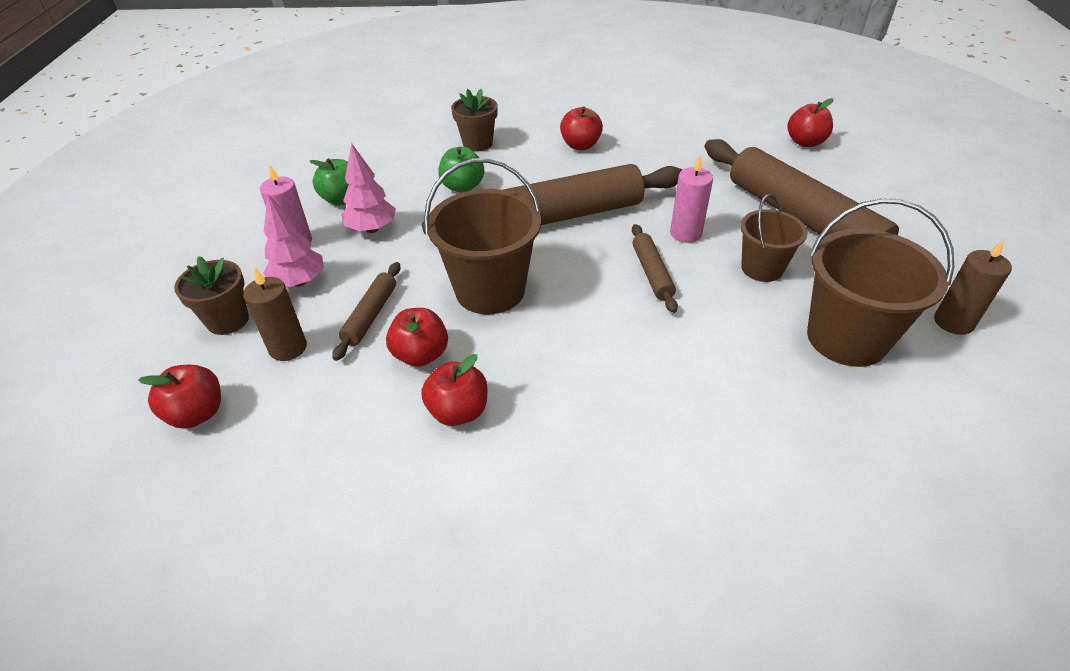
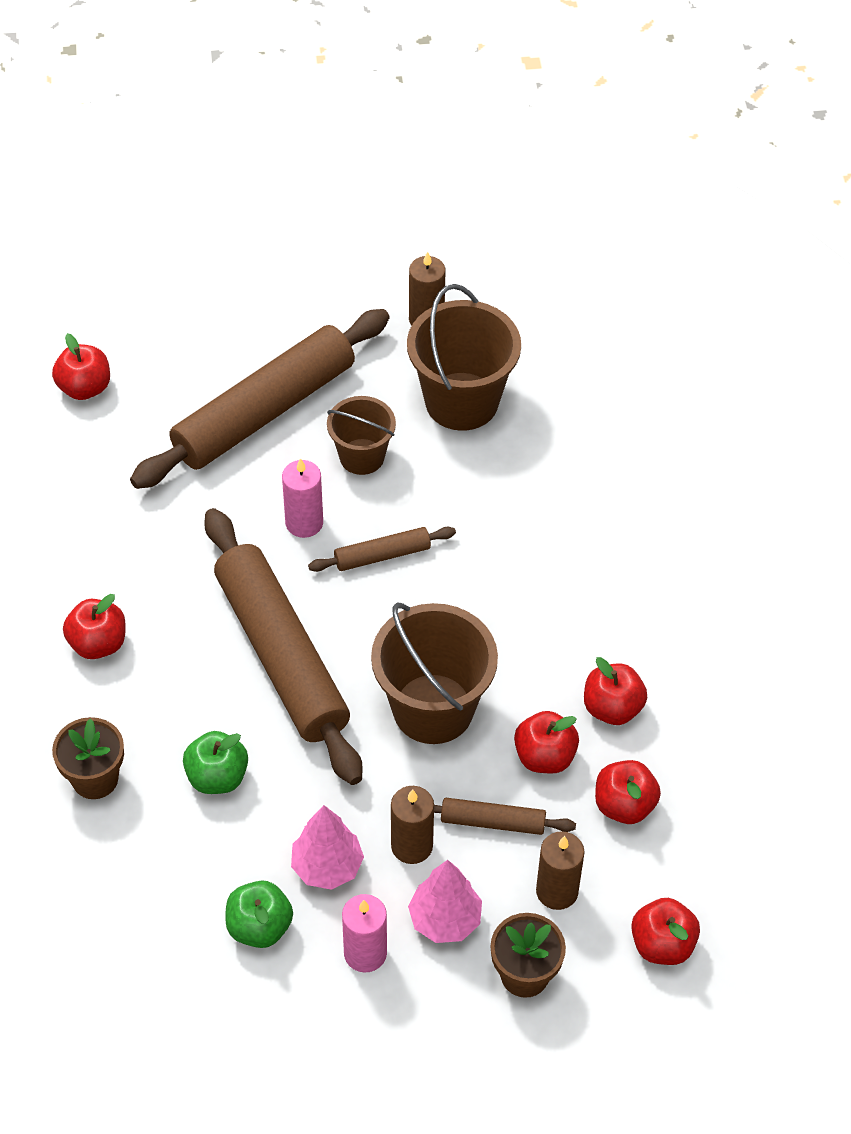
camera: 100 degrees left, 10 degrees up
none -> brown candle [391,786,434,864]
none -> red apple [595,760,661,824]

